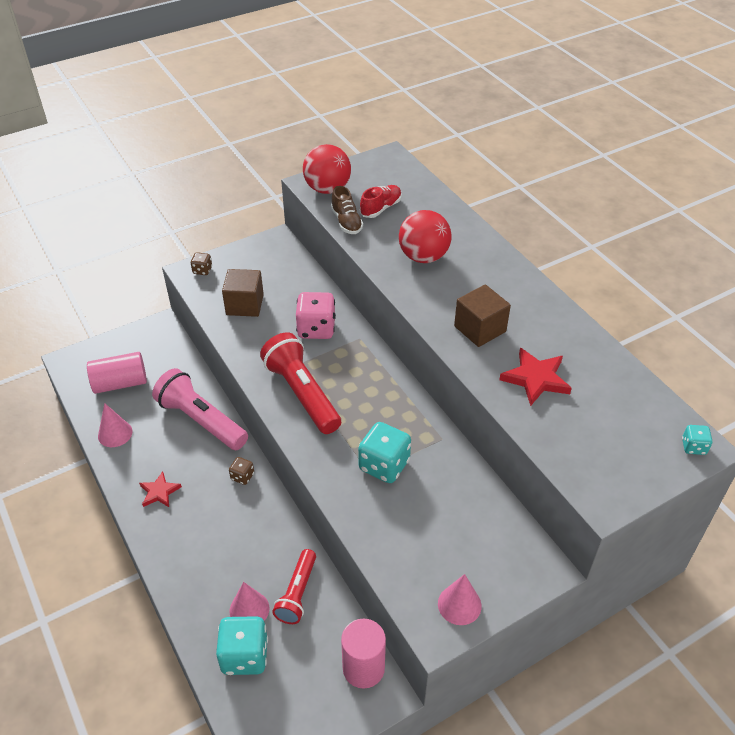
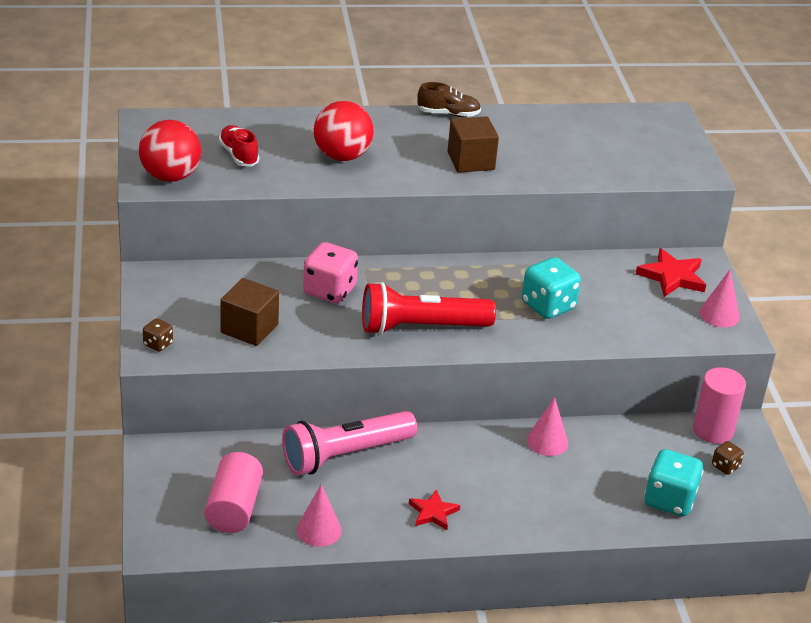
camera: 70 degrees left, 10 degrees down
brown dice [229,457,254,485] -> brown dice moved to [712,441,744,475]
pink cone [229,582,270,621] -> pink cone moved to [527,397,568,456]
red flashlight [272,549,316,624] -> none
brown shoe [331,186,363,234] -> brown shoe moved to [417,82,481,117]
red star [499,348,572,406] -> red star moved to [636,248,706,297]
turquoise dice [682,425,713,455] -> none

